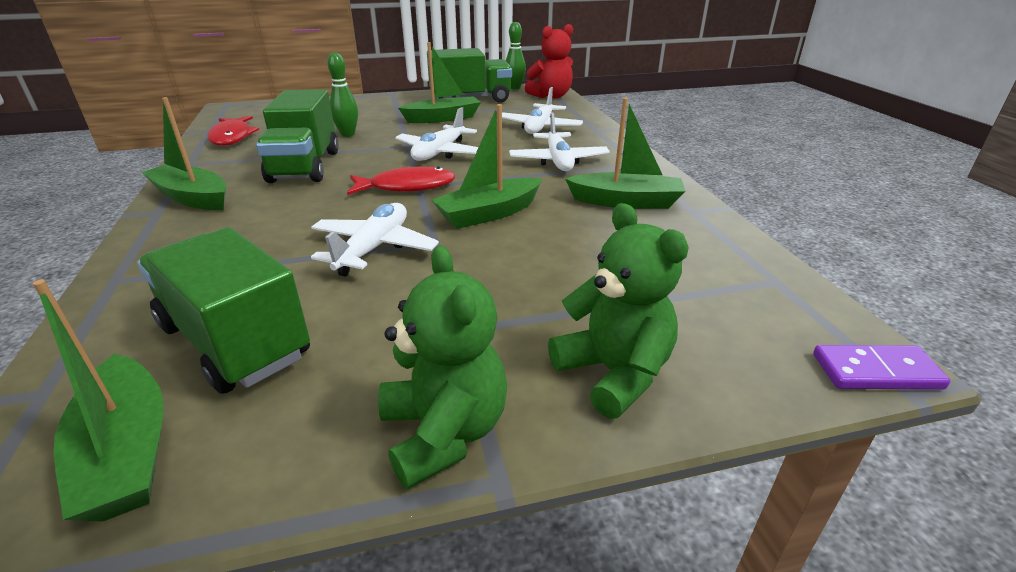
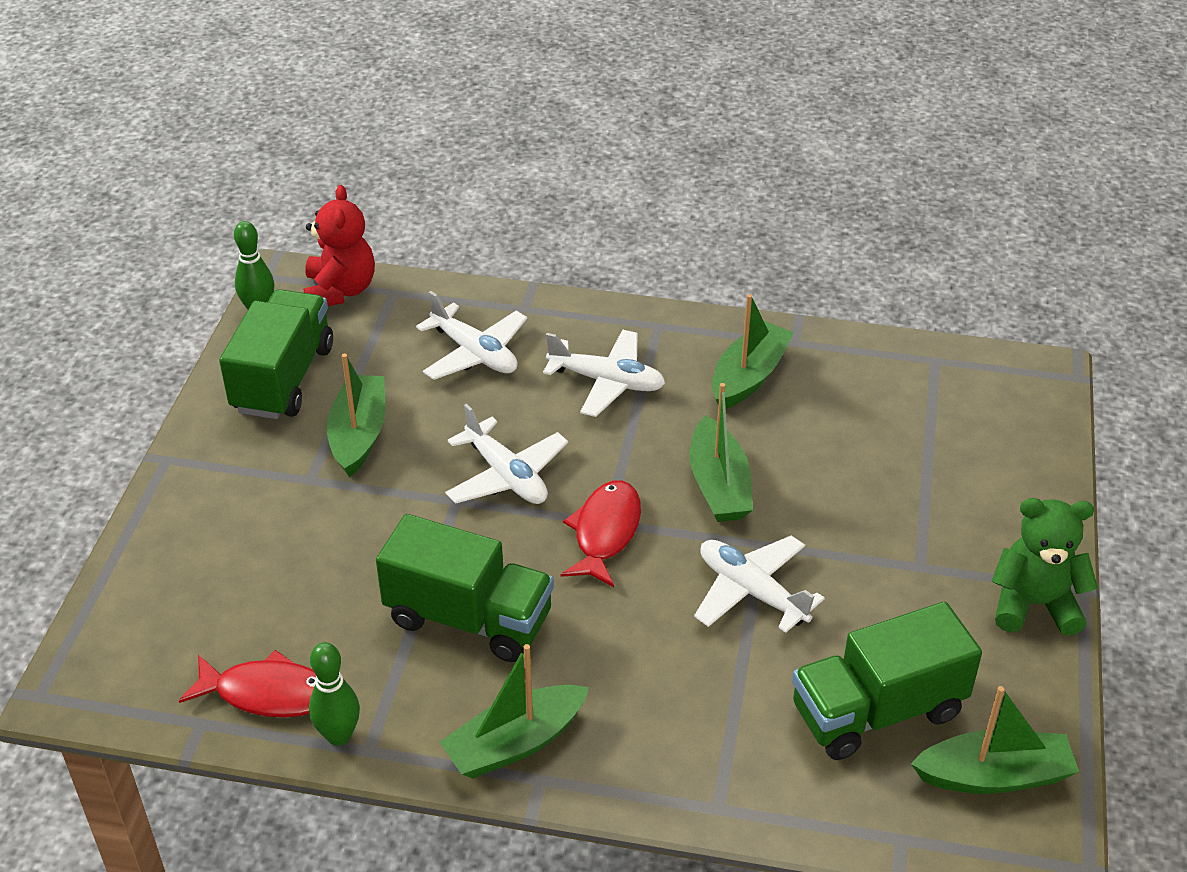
camera: 65 degrees left, 10 degrees up
green bowling pin [327,52,358,137] -> green bowling pin moved to [309,642,360,746]
green teddy bear [548,203,689,418] -> none
purple domino [813,345,951,390] -> none

